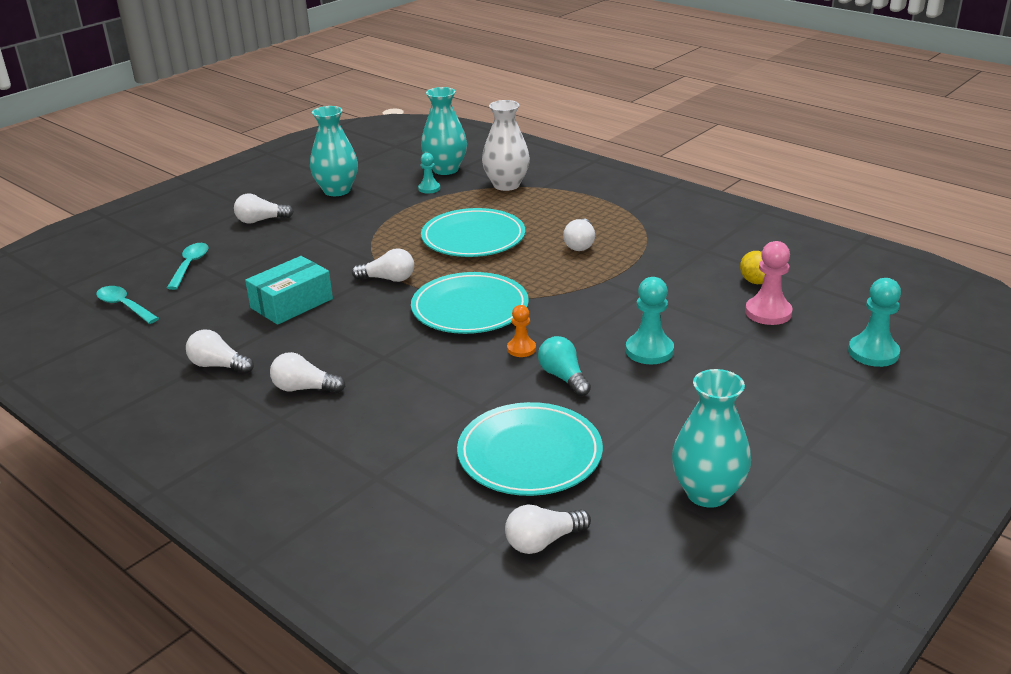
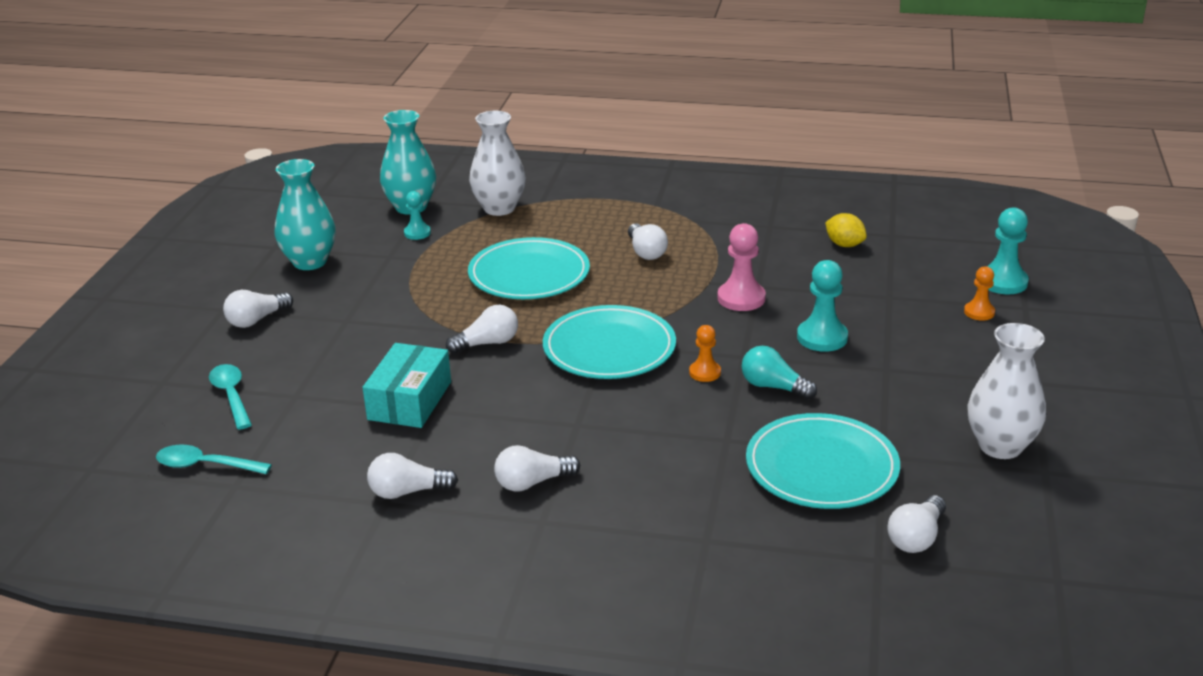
camera: 30 degrees left, 0 degrees up
turquoise vase [672,369,751,508] -> white vase [967,323,1046,459]
pink pawn [745,241,793,325] -> pink pawn moved to [717,223,766,311]
none -> orange pawn [964,266,995,321]

